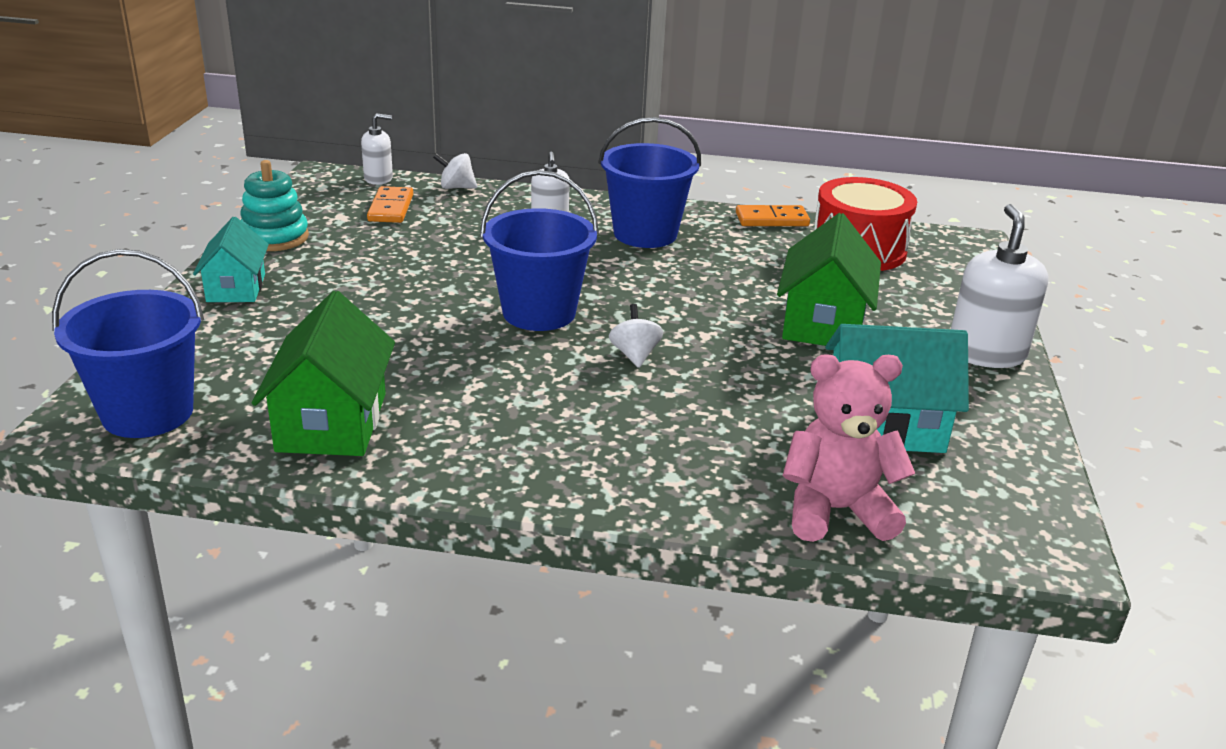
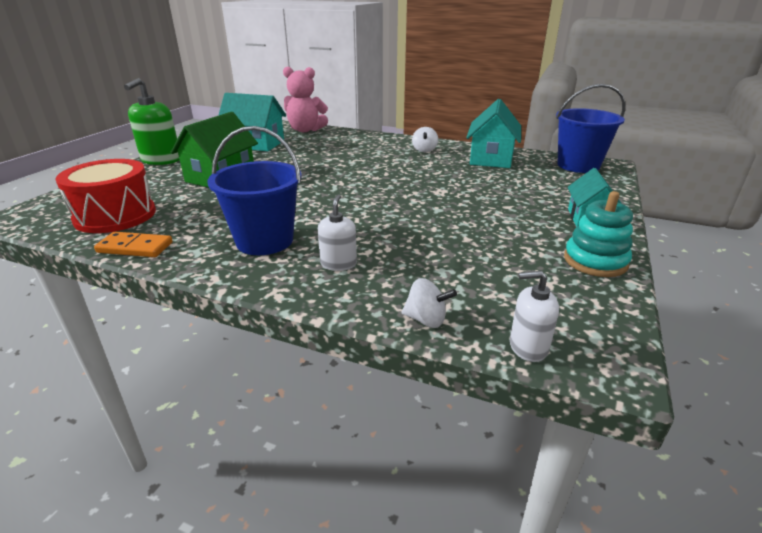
camera: 165 degrees left, 0 degrees up
green house [252,291,395,456] -> turquoise house [466,99,521,168]
orange domino [367,186,413,223] -> none
blue bucket [480,170,599,331] -> none
white spinning top [609,304,663,368] -> white spinning top moved to [412,127,438,152]
white soap dispenser [951,204,1049,368] -> green soap dispenser [124,78,180,165]

